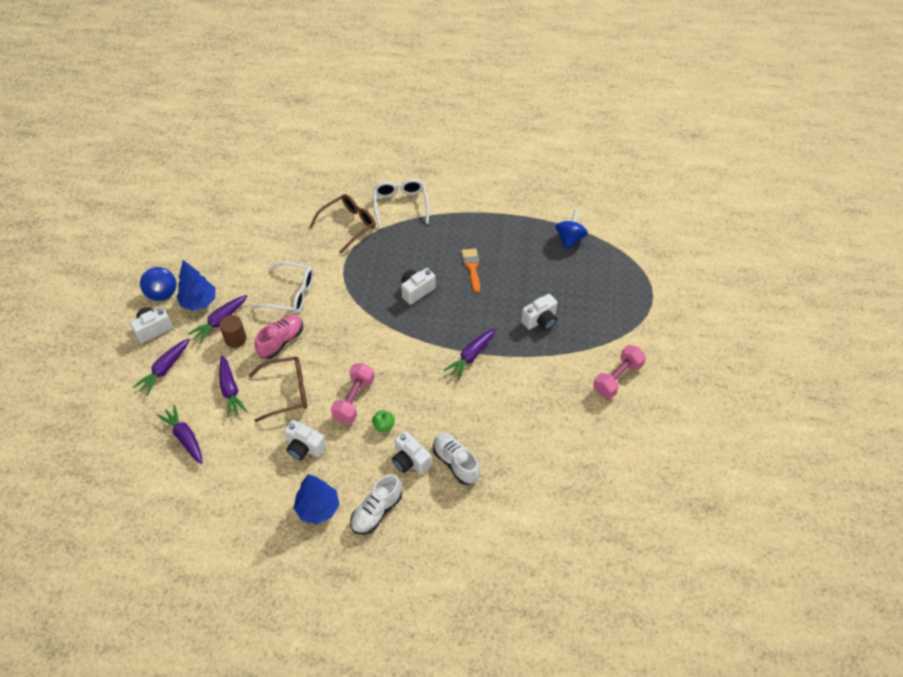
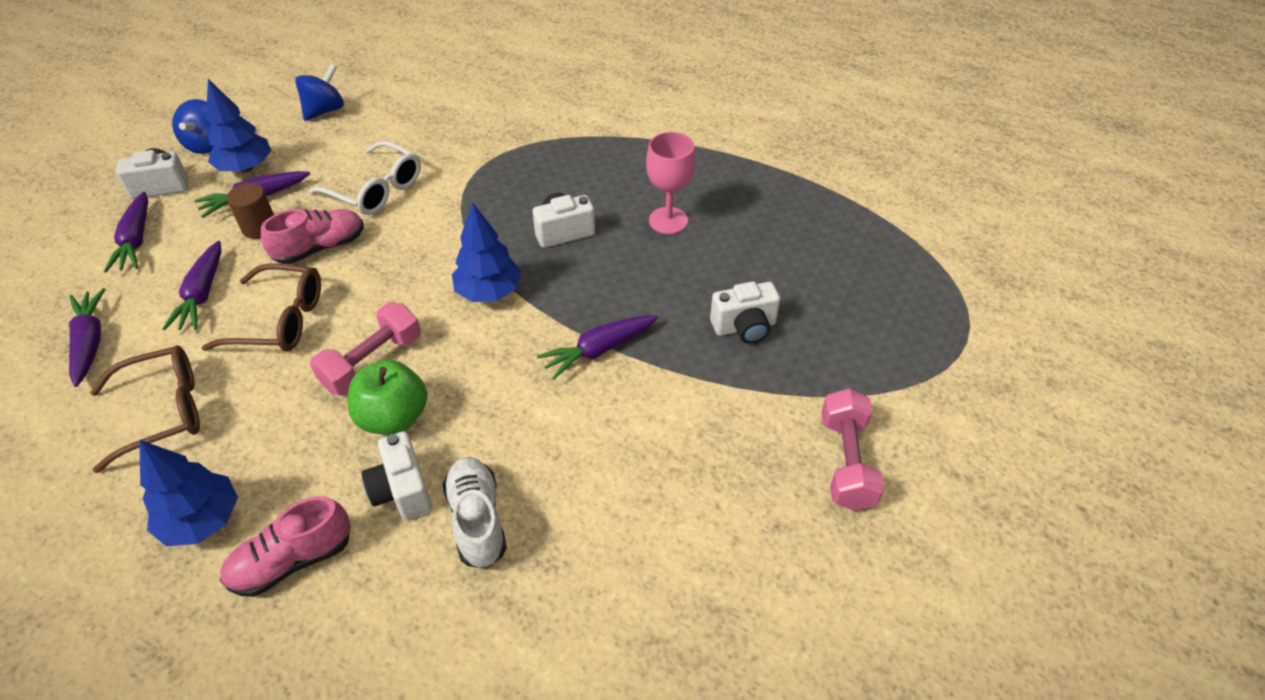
camera: 20 degrees right, 5 degrees down
purple carrot [133,338,190,395] -> purple carrot turned 60 degrees counterclockwise [104,192,148,273]
white camera [284,420,326,460] -> none
brown glasses [310,194,376,254] -> brown glasses moved to [90,345,200,473]
white shoe [350,474,402,534] -> pink shoe [220,496,351,597]
green apple [372,410,394,432] -> green apple [348,360,427,435], size x1.86
white glasses [373,179,429,229] -> none
orange brush [461,248,480,293] -> pink goblet [646,132,696,234]
blue spinning top [556,210,588,250] -> blue spinning top moved to [295,64,344,121]
pink dumbbell [593,345,646,398] -> pink dumbbell turned 60 degrees counterclockwise [822,388,885,511]
none -> blue tree [452,202,521,302]

